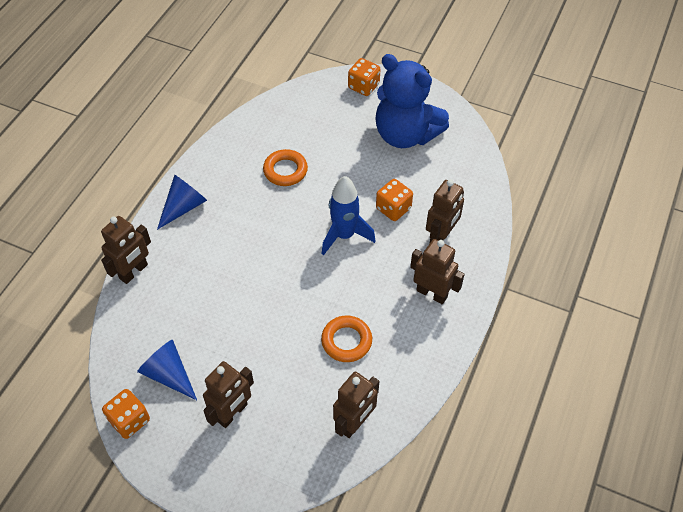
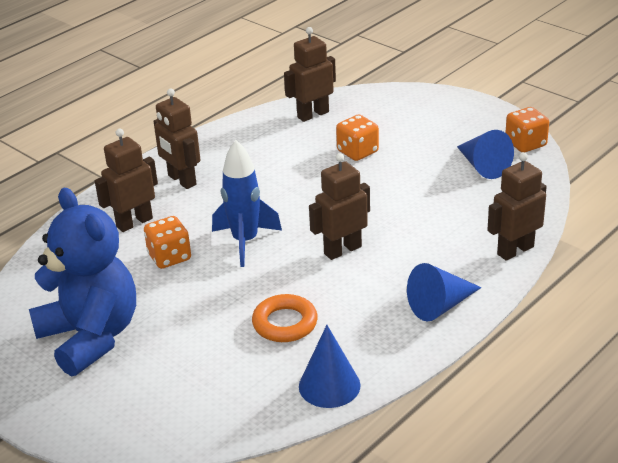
camera: 160 degrees left, 20 degrees down
brown robot [203,361,254,428] -> brown robot moved to [309,153,370,260]
orange ring [321,316,372,362] -> none
orange dice [348,58,380,96] -> orange dice moved to [336,115,379,161]
none -> blue cone [299,325,361,408]

